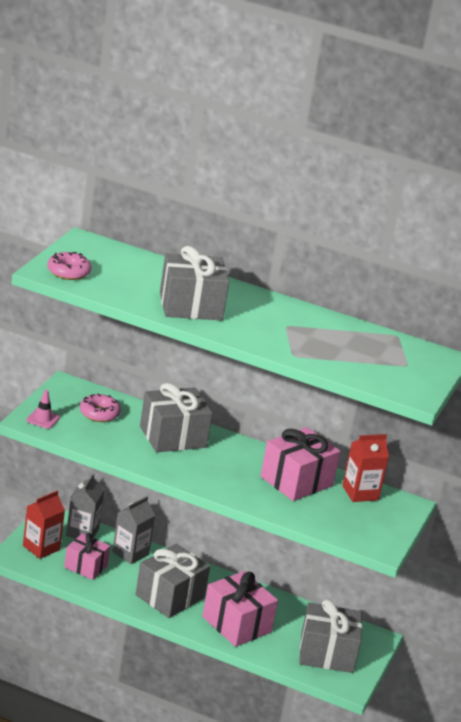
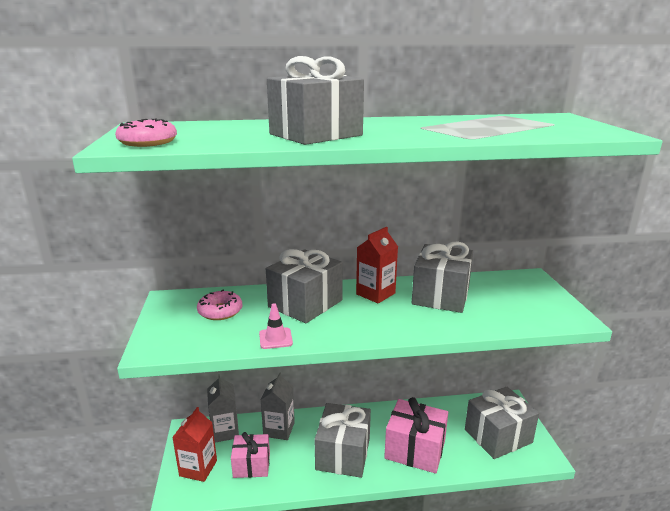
camera: 25 degrees left, 5 degrees down
pink traffic cone [26,390,60,429] -> pink traffic cone moved to [259,304,293,349]
pink gift [261,427,341,501] -> grey gift [412,241,473,313]
red carton [342,434,389,502] -> red carton moved to [356,227,398,304]

